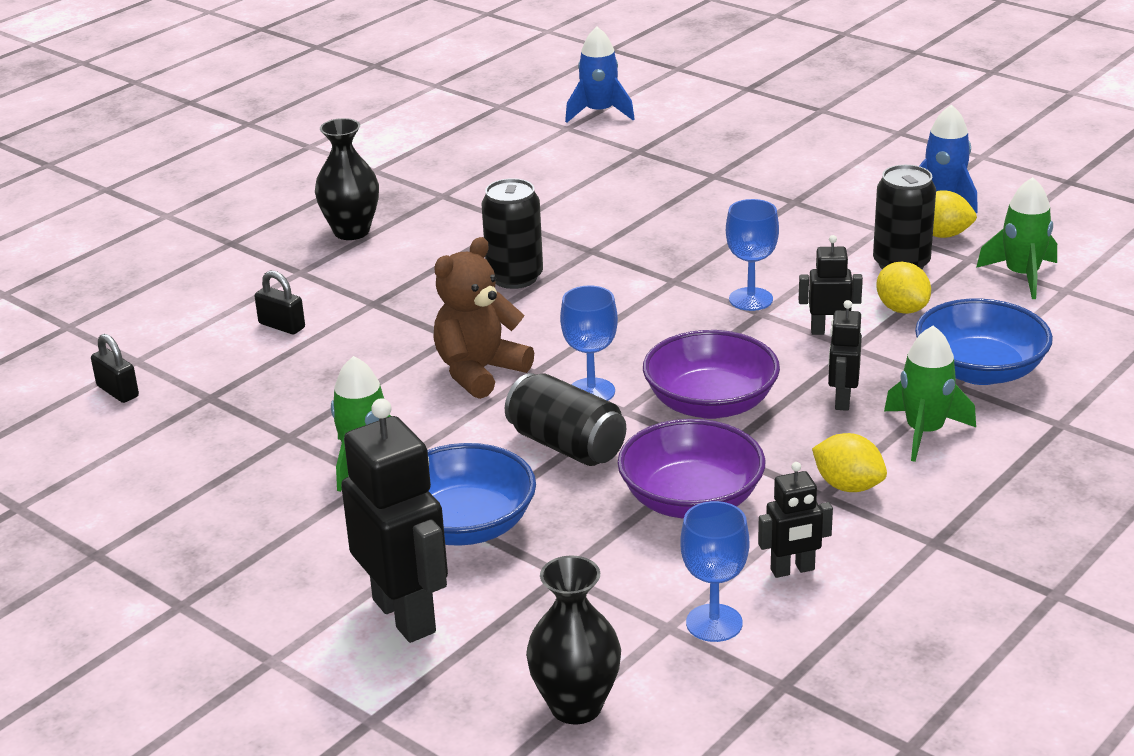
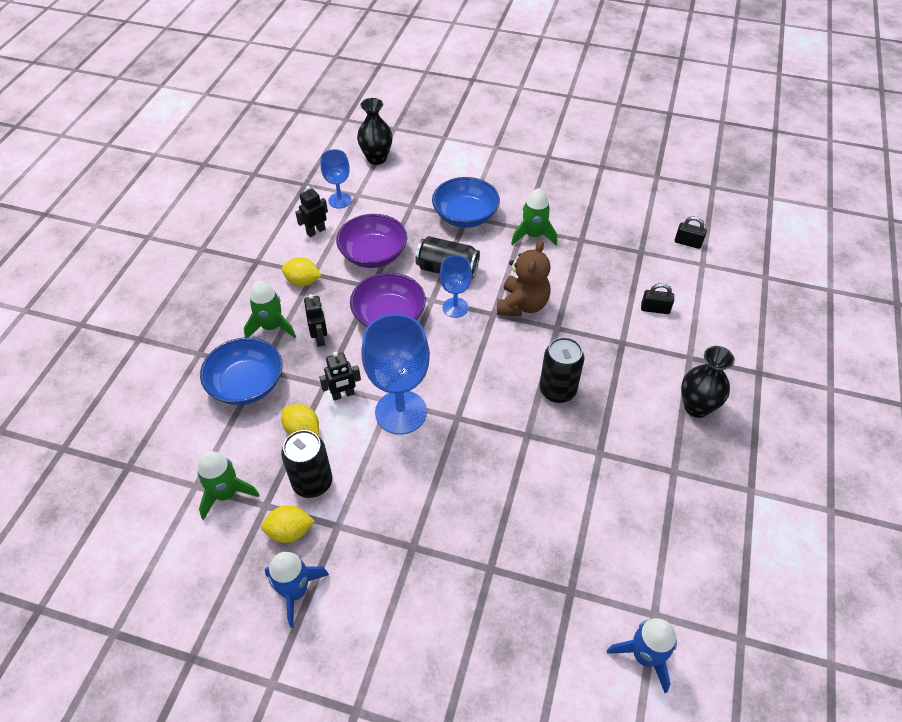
camera: 155 degrees right, 20 degrees up
black robot [341,398,448,643] -> none
blue goblet [726,199,779,311] -> blue goblet [361,314,430,435], size x1.79

